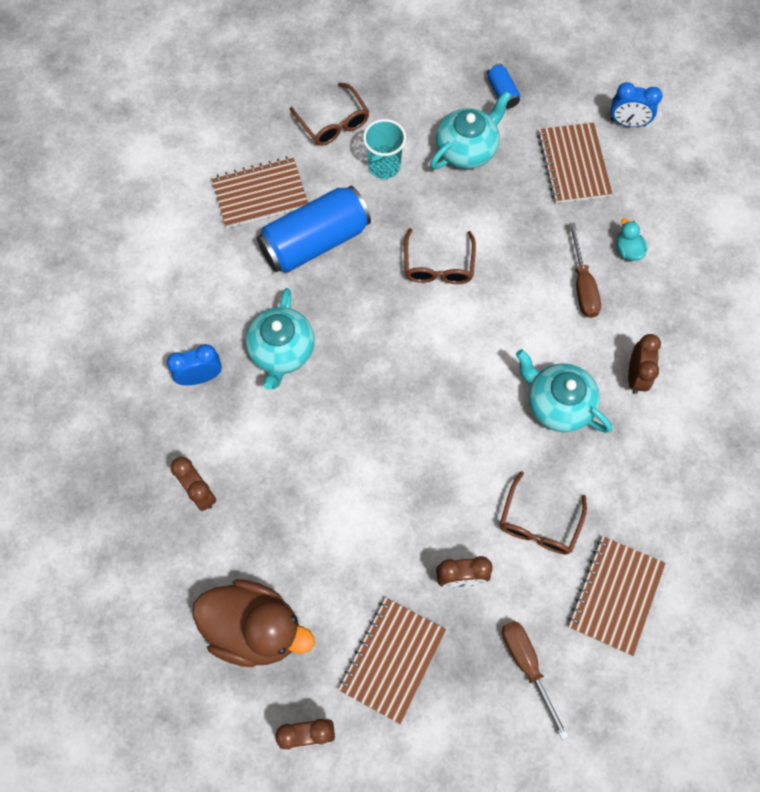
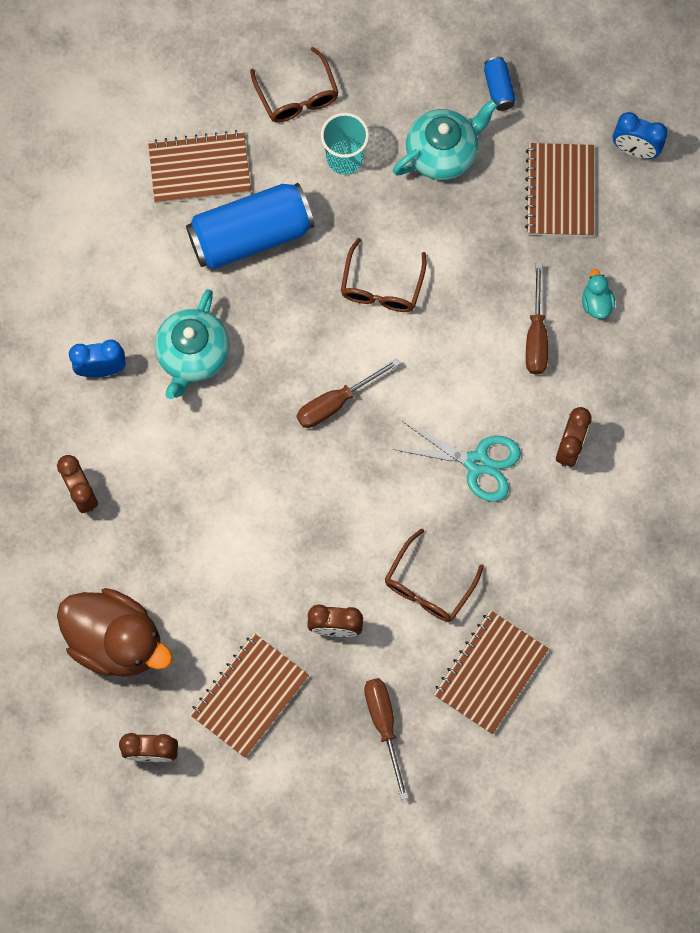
camera: 10 degrees right, 5 degrees up
turquoise teapot [516,349,612,433] -> turquoise scissors [392,421,521,502]
none -> brown screwdriver [297,358,400,428]

